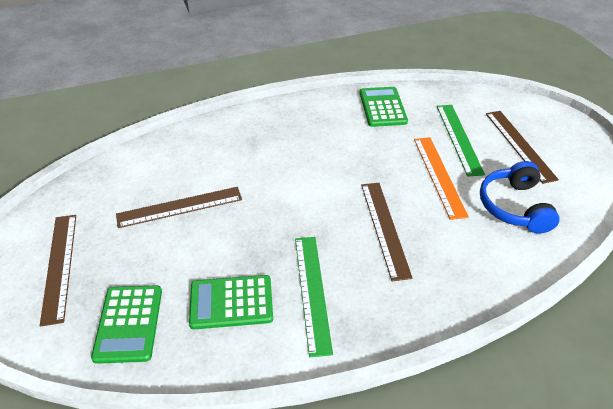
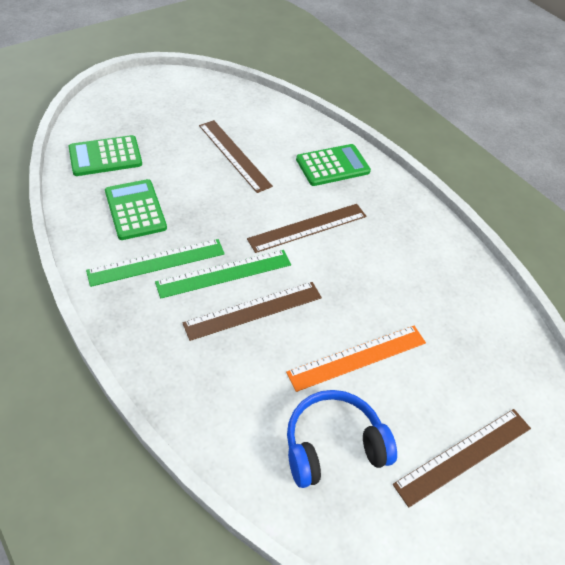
camera: 70 degrees right, 5 degrees up
brown ruler [40,215,76,327] -> brown ruler moved to [247,204,366,253]
green calculator [360,87,408,127] -> green calculator moved to [296,144,371,186]
green ruler [437,105,485,177] -> green ruler moved to [155,250,291,299]

